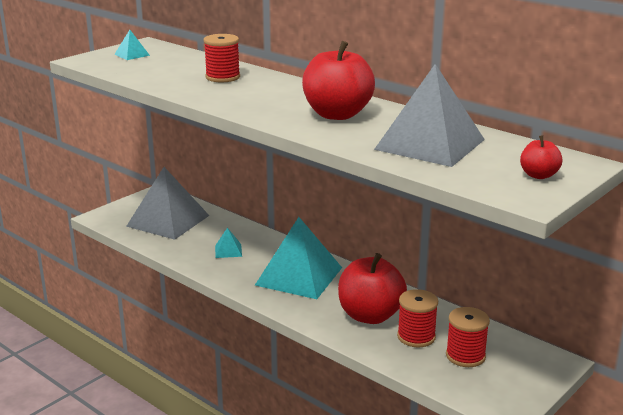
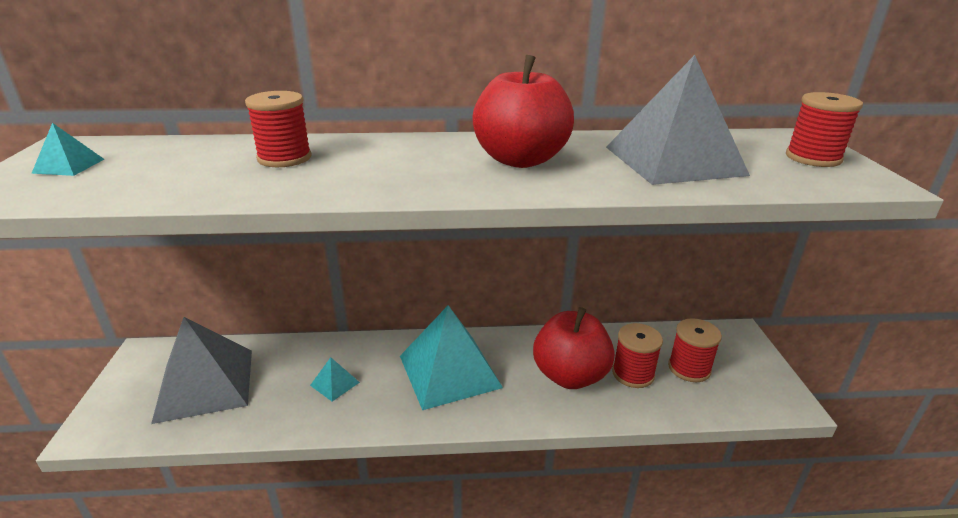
camera: 45 degrees left, 5 degrees up
red apple [520,135,562,179] -> red spool [786,92,863,167]

